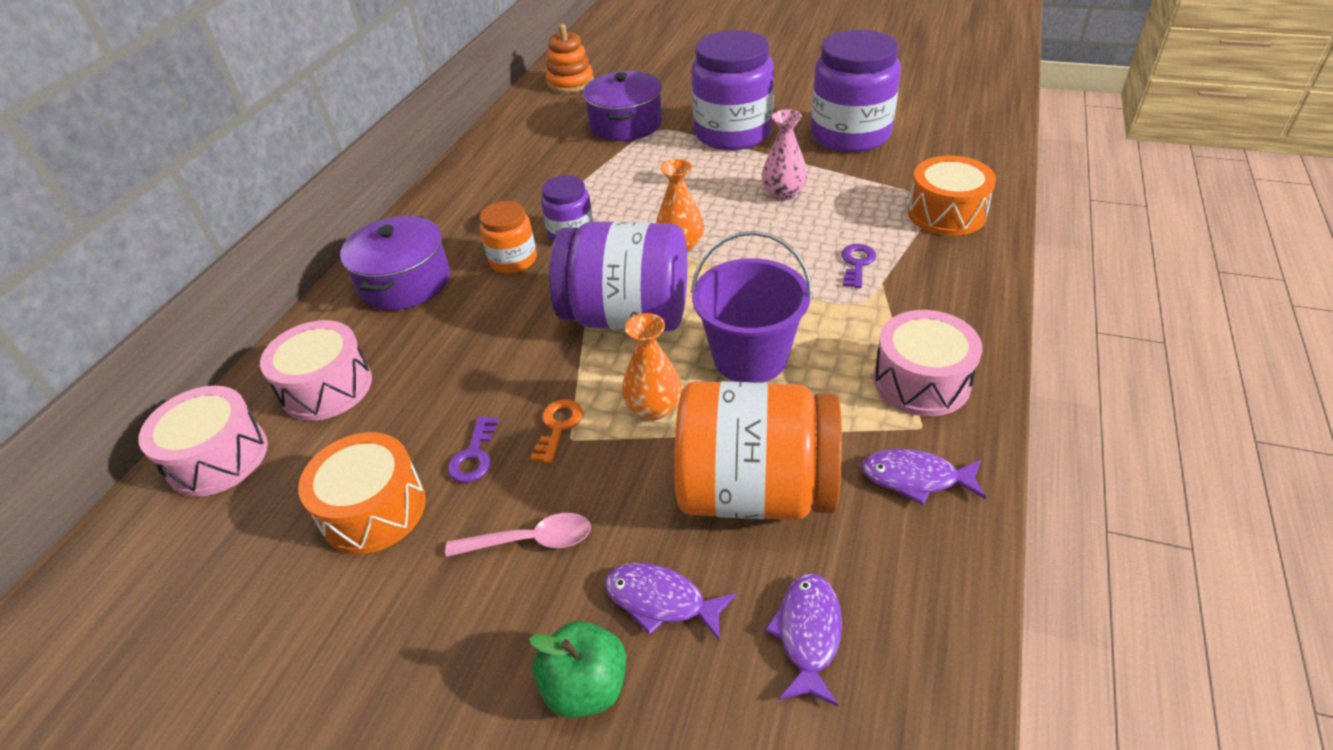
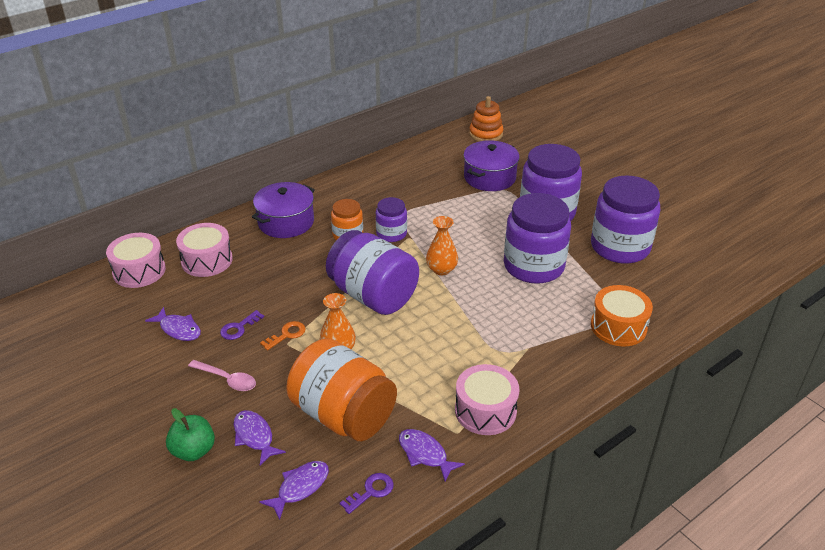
camera: 30 degrees right, 5 degrees down
orange drum [298,432,426,554] -> purple fish [145,307,201,341]
purple bucket [691,231,813,382] -> none
pink vase [762,109,807,200] -> purple jar [504,193,571,284]
purple key [841,244,876,288] -> purple key moved to [340,473,394,514]

